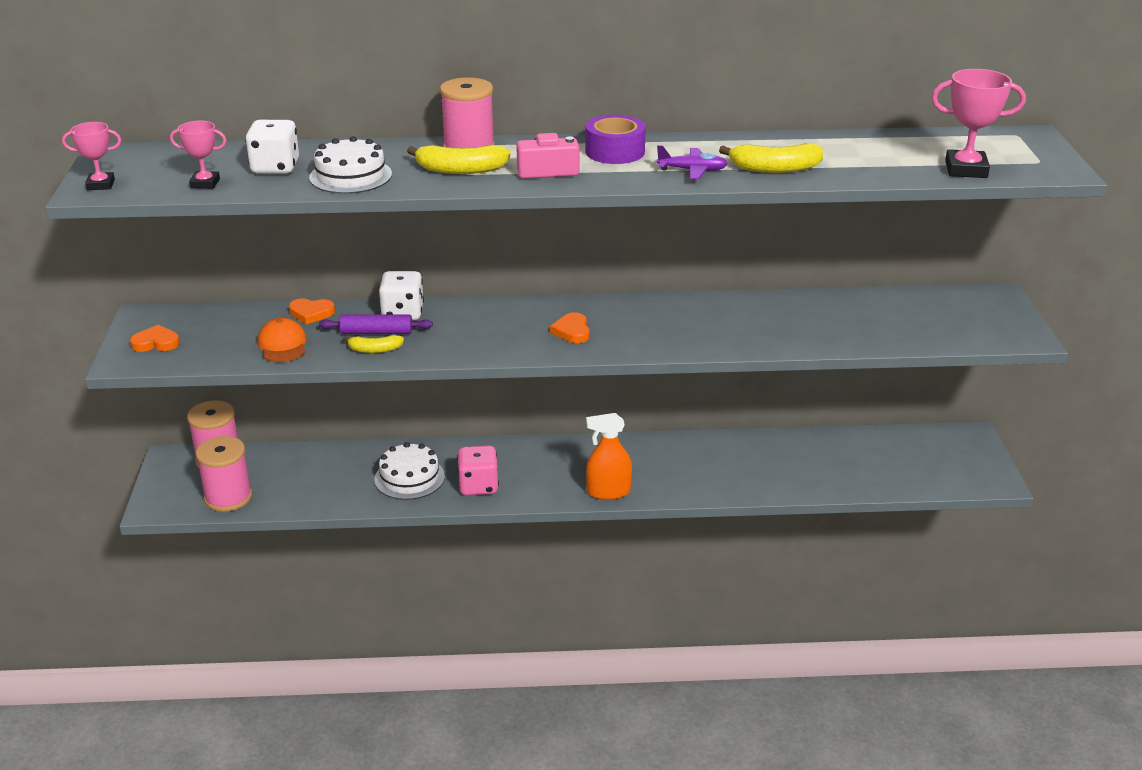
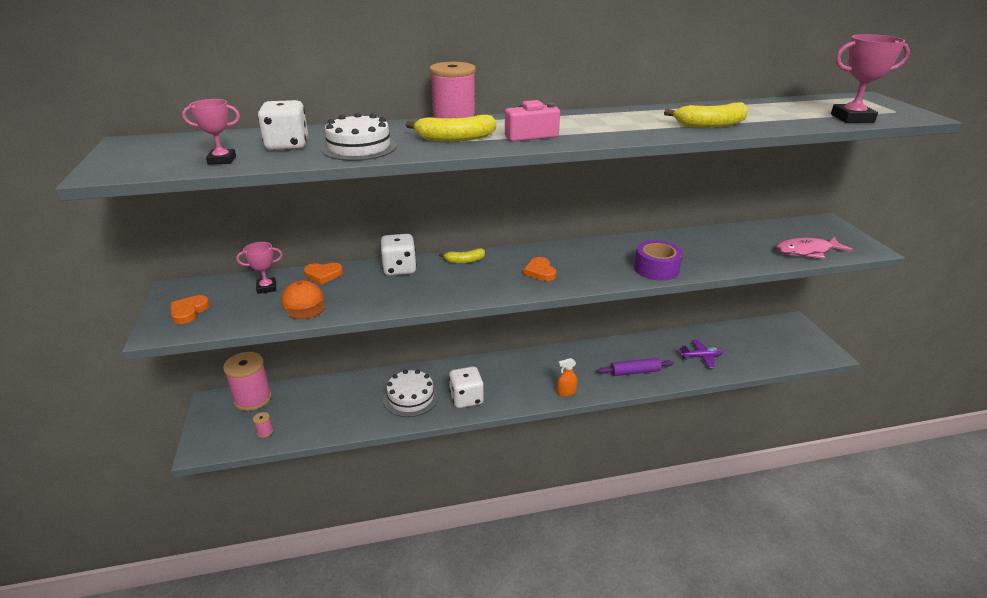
camera: 10 degrees left, 0 degrees up
pink trophy [62,122,121,190] -> pink trophy moved to [236,242,283,294]
orange heart [130,325,180,352] -> orange heart turned 60 degrees counterclockwise [171,295,210,324]
pink spool [196,436,252,512] -> pink spool [253,412,273,438], size x0.41
purple rolling pin [319,315,433,334] -> purple rolling pin moved to [598,358,674,376]
yellow banana [343,335,404,353] -> yellow banana moved to [439,248,485,263]
pink dice [457,445,499,496] -> white dice [449,366,484,408]
purple tape [585,115,646,164] -> purple tape moved to [634,240,683,281]
orange spray bottle [586,413,632,500] -> orange spray bottle [557,358,577,397], size x0.59
purple plane [657,145,728,179] -> purple plane moved to [679,340,723,369]
none -> pink fish [776,237,853,259]

